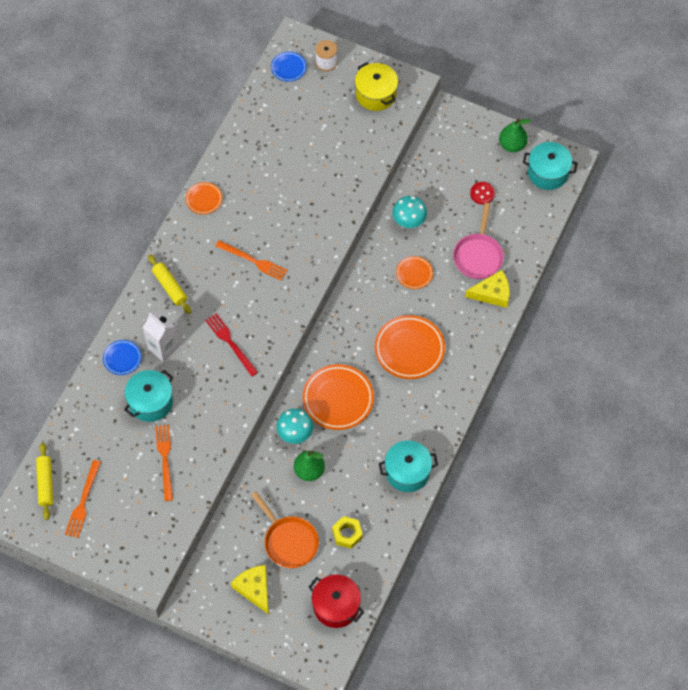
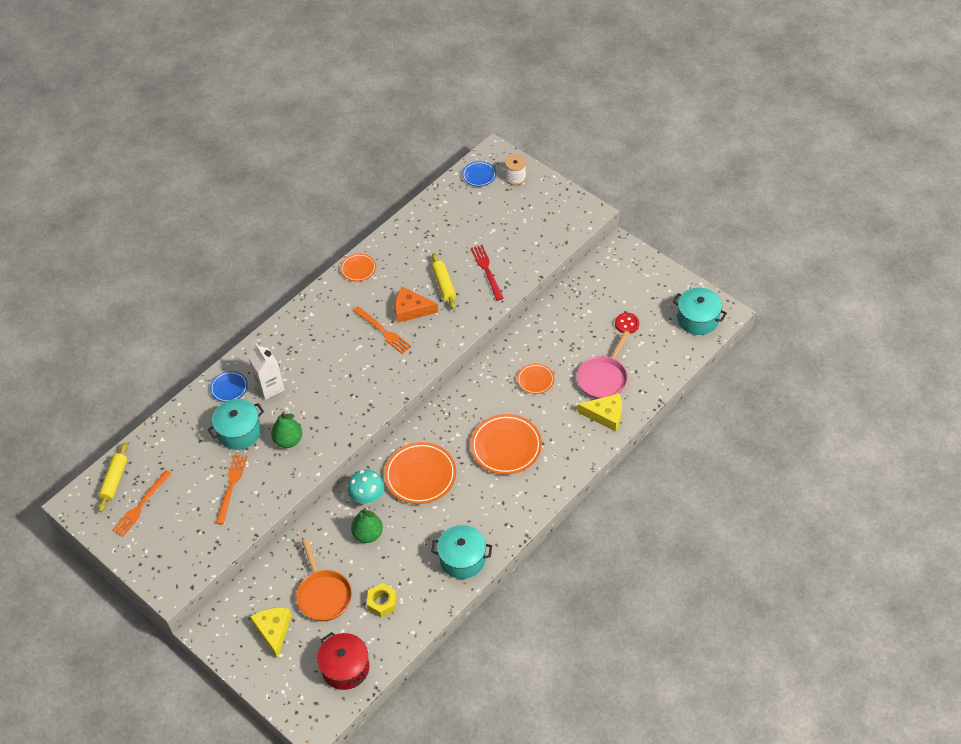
camera: 20 degrees right, 10 degrees down
yellow rolling pin [148,255,191,314] -> yellow rolling pin moved to [432,253,456,310]
red fork [205,313,258,377] -> red fork moved to [471,245,504,301]
yellow pot [355,62,398,111] -> none
turquoise mushroom [392,196,427,228] -> none
green pear [499,118,531,152] -> green pear moved to [271,411,302,448]
none -> orange cheese [395,287,438,323]

